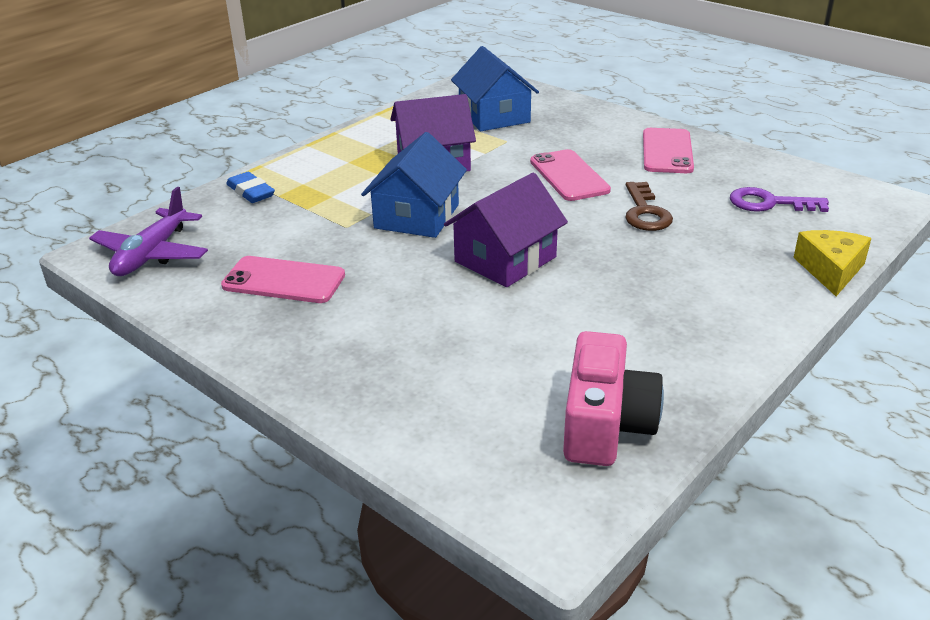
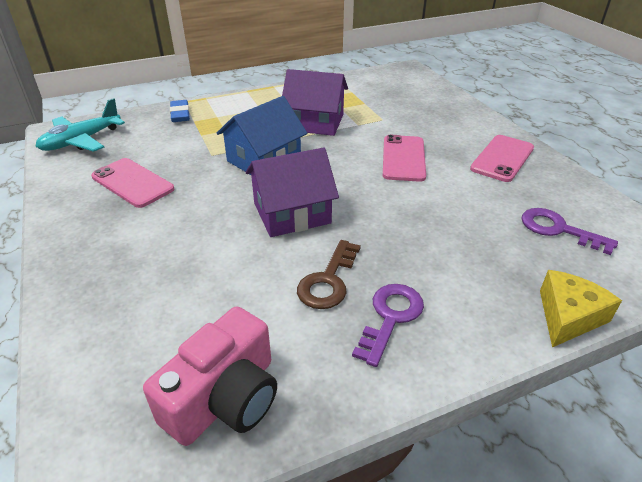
camera: 25 degrees right, 5 degrees up
purple plane [89,187,208,276] -> turquoise plane [35,98,125,152]
blue house [451,46,539,131] -> none
brown key [625,182,673,231] -> brown key moved to [297,240,361,309]
none -> purple key [352,284,424,367]

